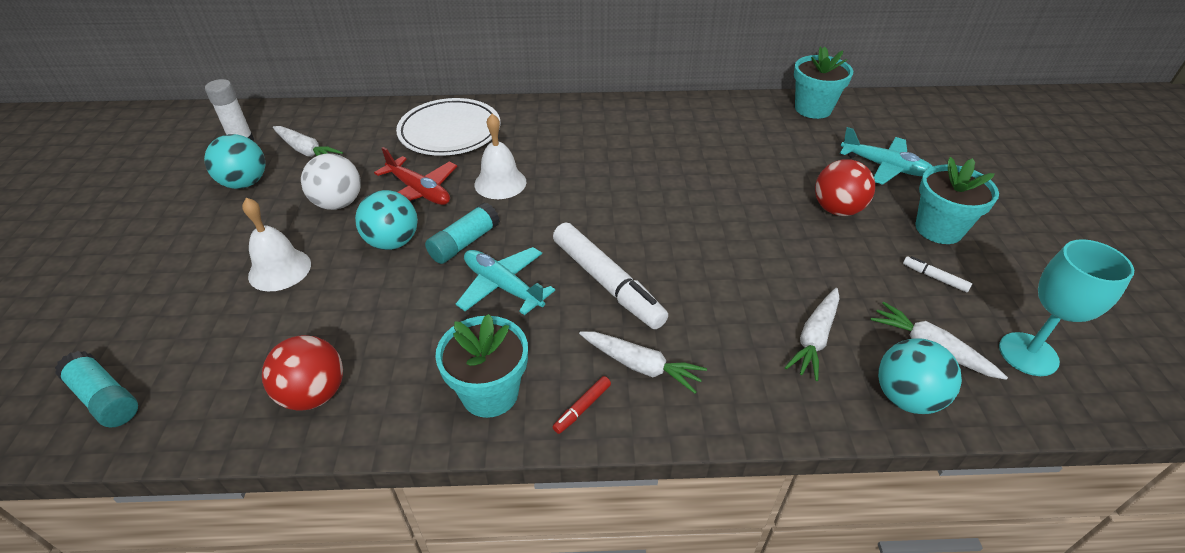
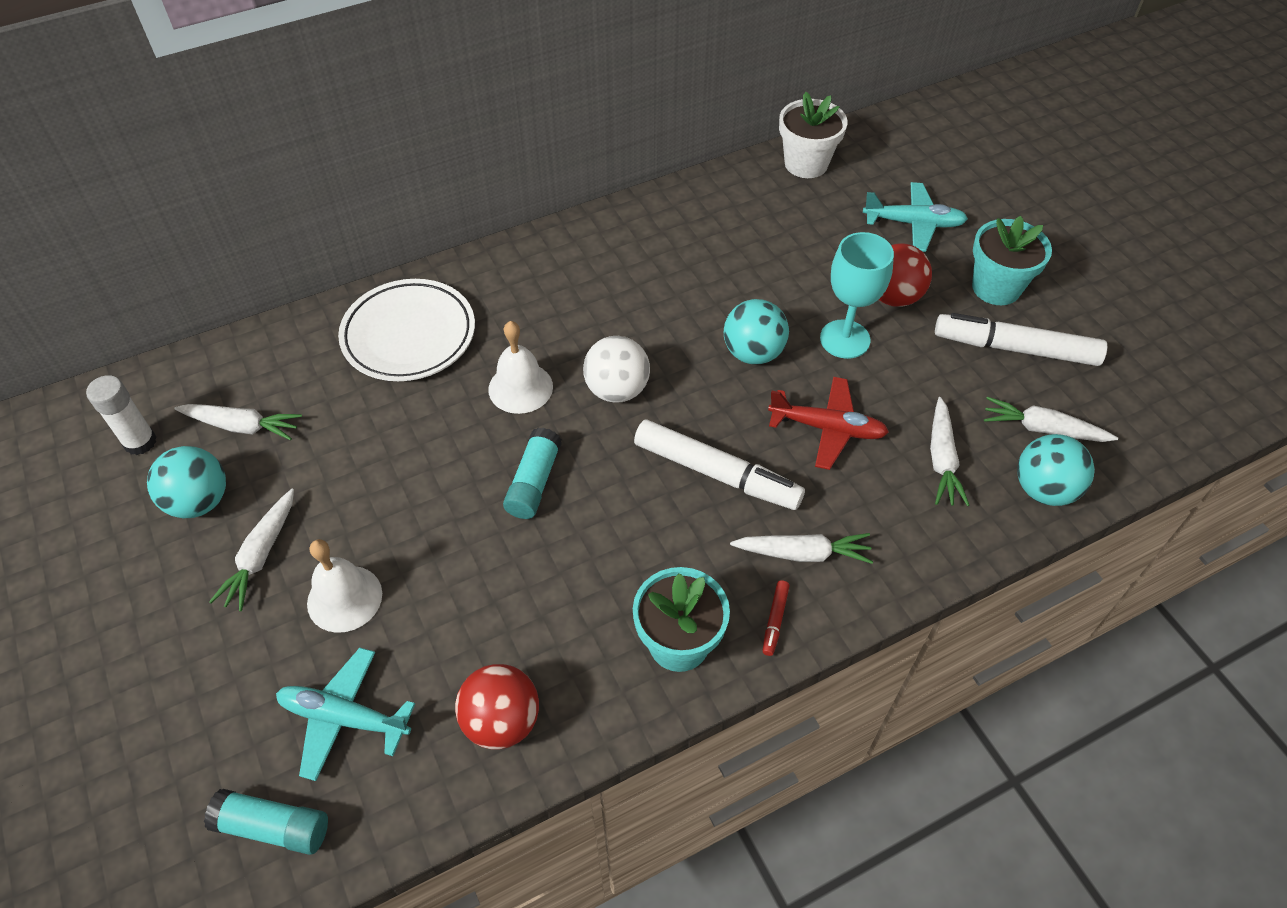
camera: 25 degrees left, 10 degrees up
white ball [301,153,361,210] -> white ball moved to [583,336,650,403]
turquoise ball [355,190,418,250] -> turquoise ball moved to [724,299,789,365]
red plane [374,147,457,205] -> red plane moved to [768,377,889,470]
turquoise plane [456,247,555,315] -> turquoise plane moved to [276,648,415,781]
turquoise flower pot [794,46,853,119] -> white flower pot [779,92,847,178]
white marker [903,256,972,292] -> white marker [935,313,1107,366], size x2.42
turquoise goblet [999,239,1134,376] -> turquoise goblet moved to [820,232,894,359]
none -> white carrot [209,489,294,611]

